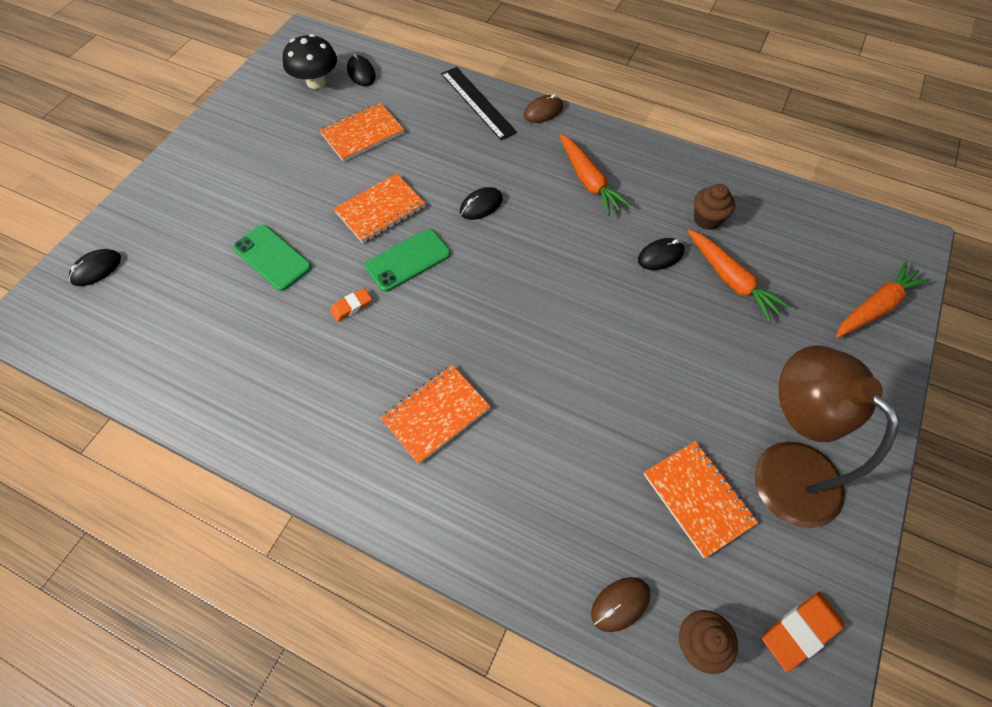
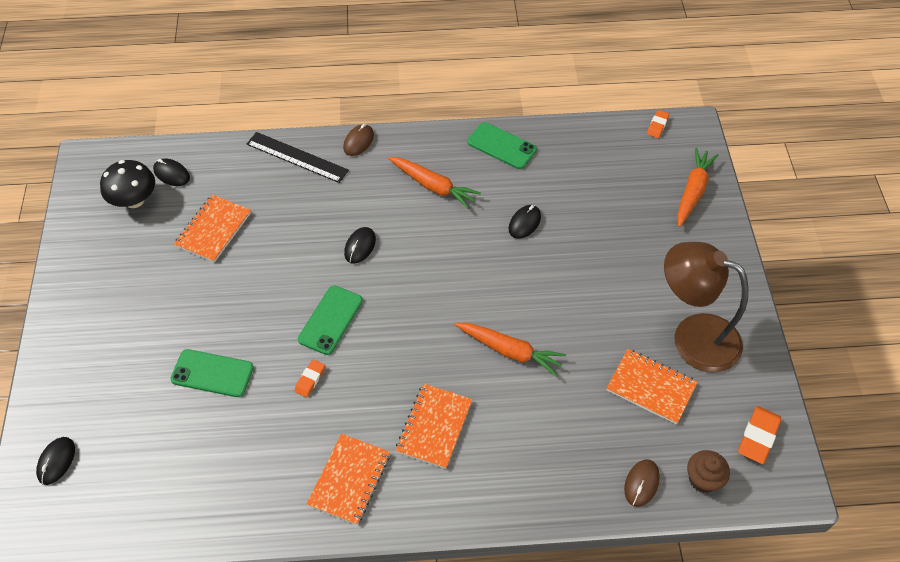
camera: 30 degrees left, 5 degrees down
orange notebook [334,173,426,243] -> orange notebook moved to [307,434,390,525]
orange carrot [687,229,790,322] -> orange carrot moved to [454,323,566,377]
brown cupcake [694,184,735,230] -> none
none -> green phone [467,122,537,169]
none -> orange eraser [647,110,669,138]

